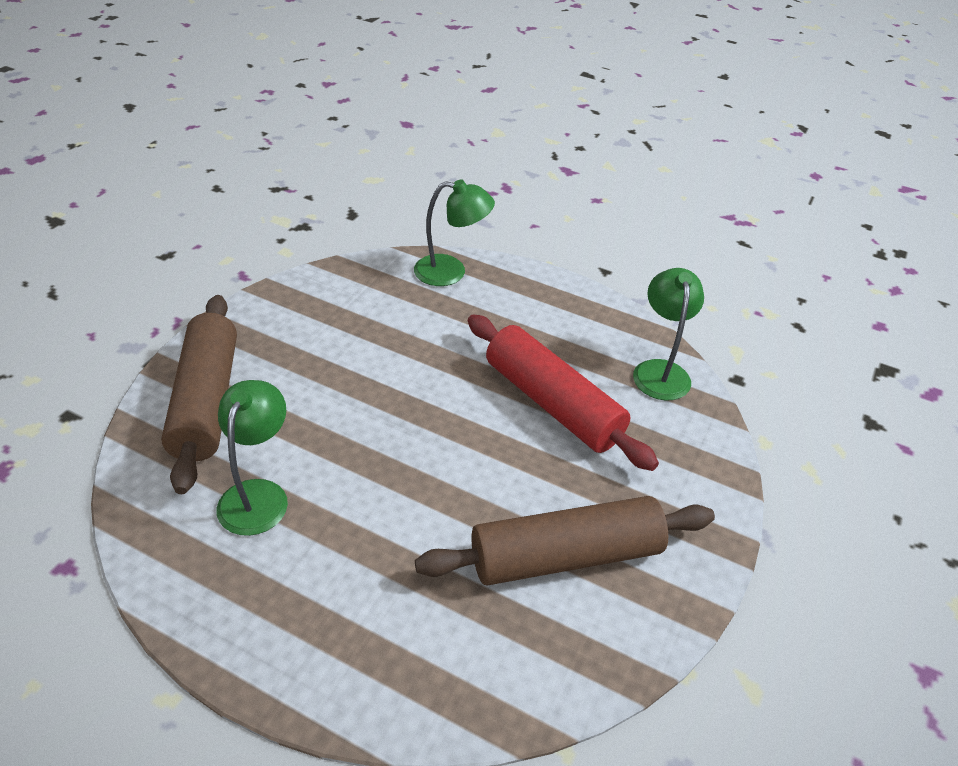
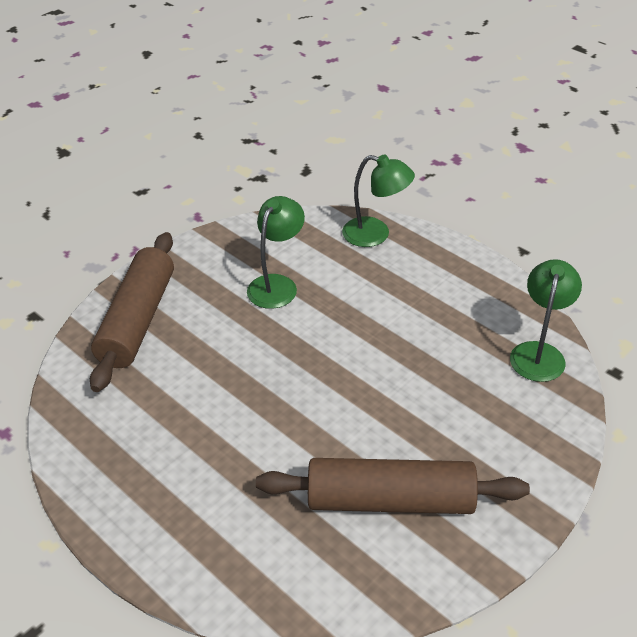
camera: 20 degrees right, 0 degrees up
green lamp [217,380,288,536] -> green lamp moved to [247,196,305,309]
red rolling pin [468,314,659,471] -> none

